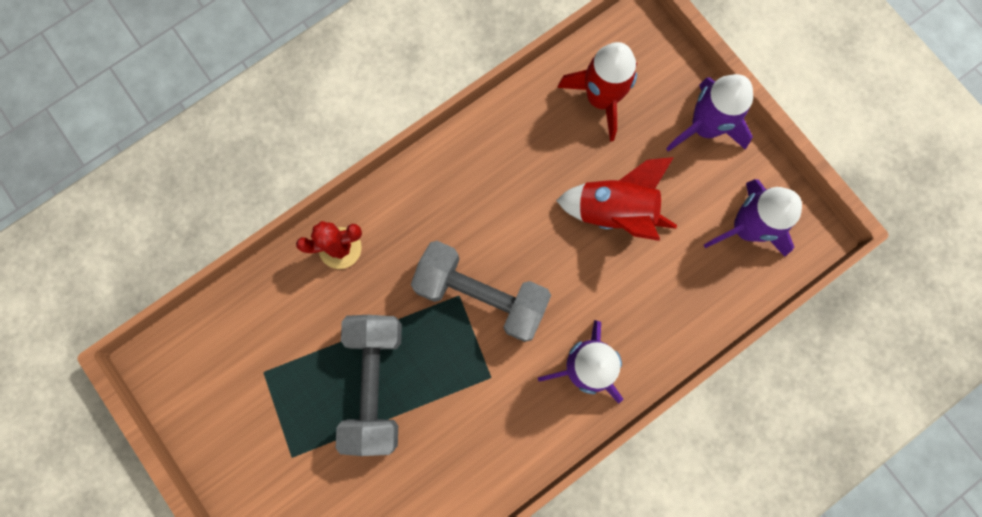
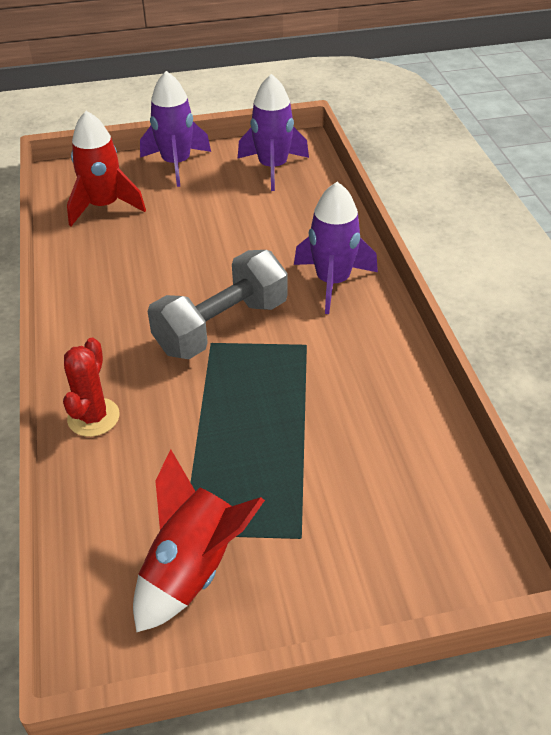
camera: 65 degrees left, 35 degrees down
grey dumbbell [336,315,402,456] -> none
red rocket [556,157,677,241] -> red rocket moved to [133,449,265,632]

